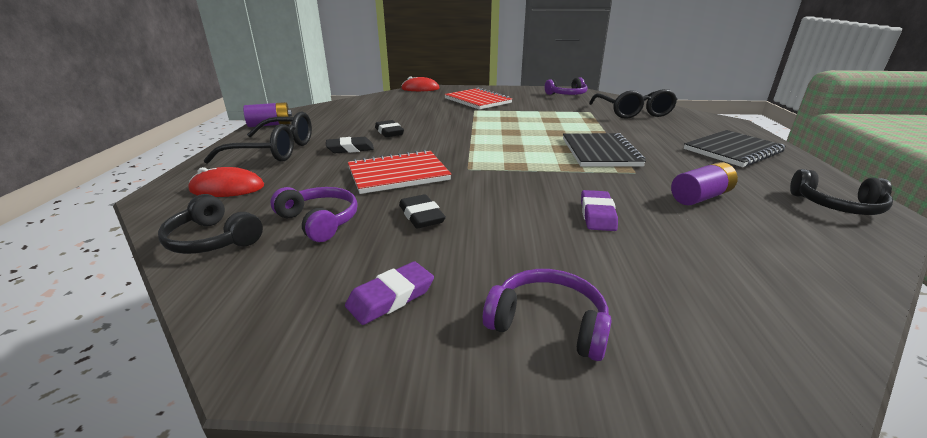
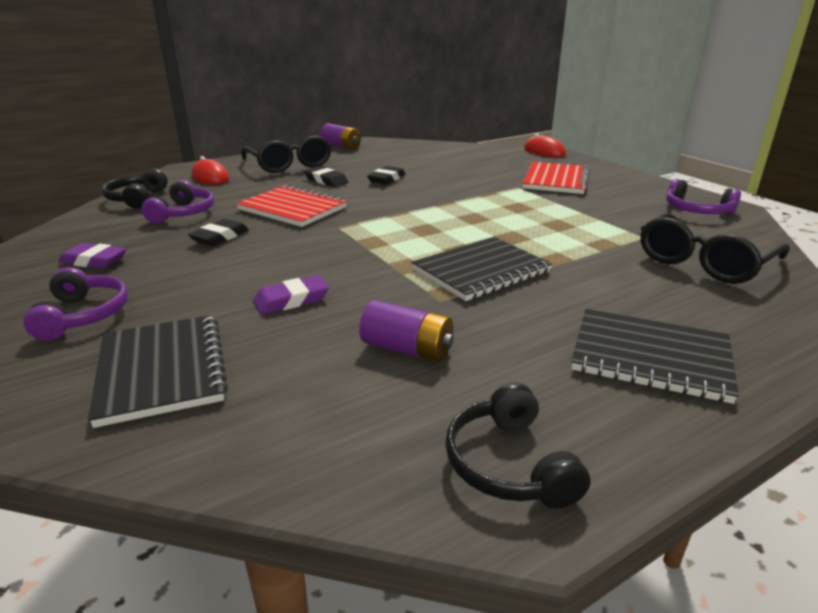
camera: 55 degrees right, 0 degrees up
none -> black notebook [88,315,228,428]

